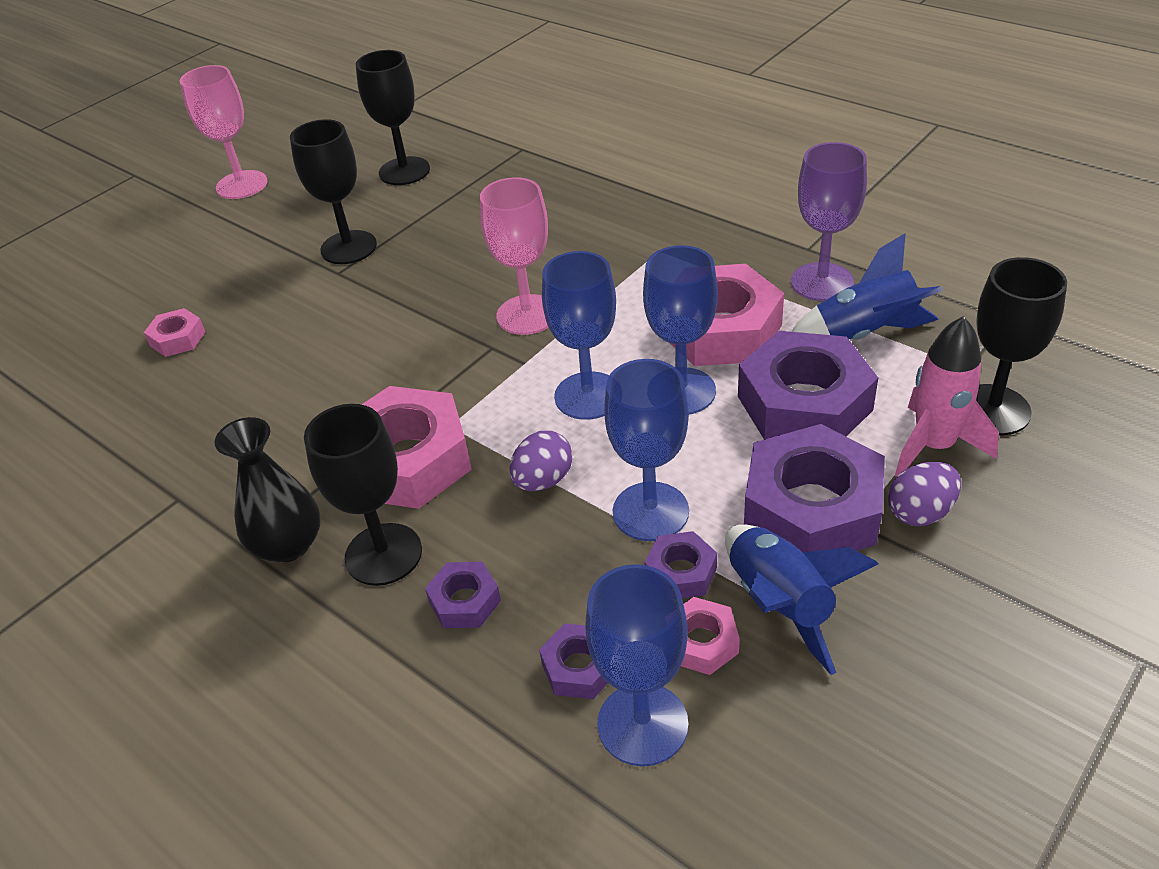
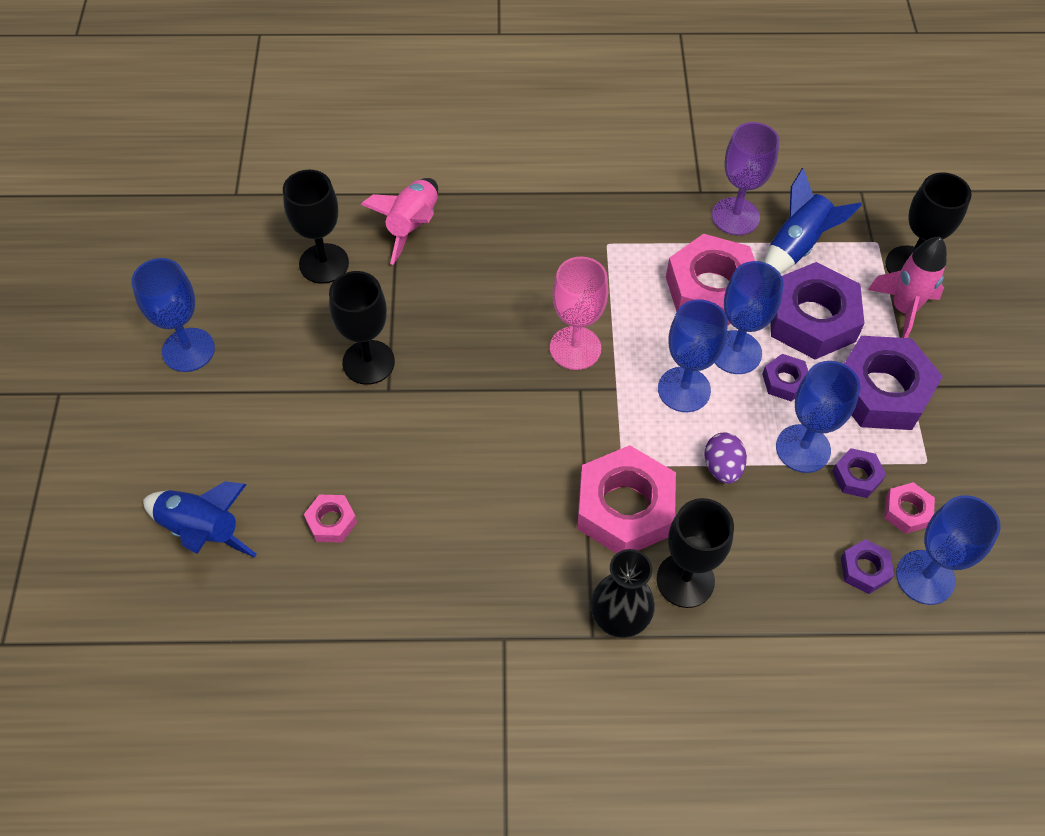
camera: 45 degrees left, 15 degrees up
pink goblet [180,65,268,199] -> blue goblet [131,258,215,372]
purple nut [425,562,501,628] -> purple nut moved to [762,354,808,401]
blue rocket [725,524,878,675] -> blue rocket moved to [143,481,257,557]
purple egg [888,462,961,526] -> none
none -> pink rocket [360,178,438,265]

